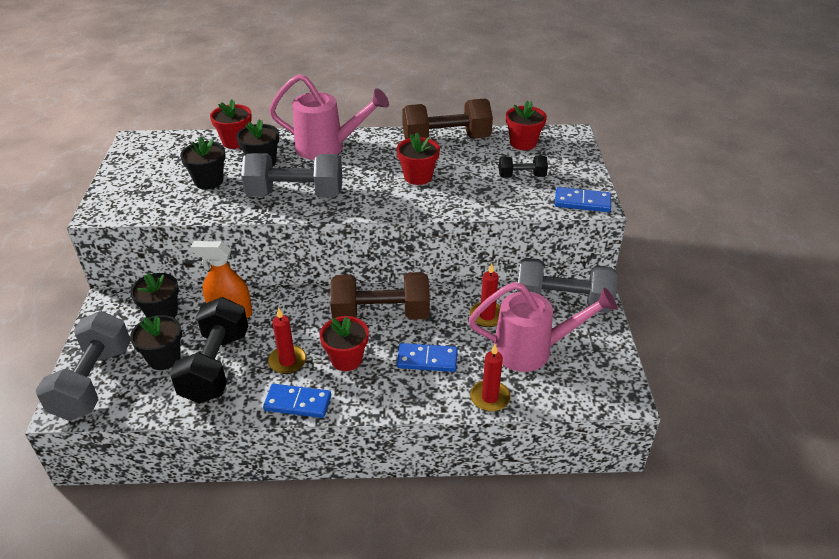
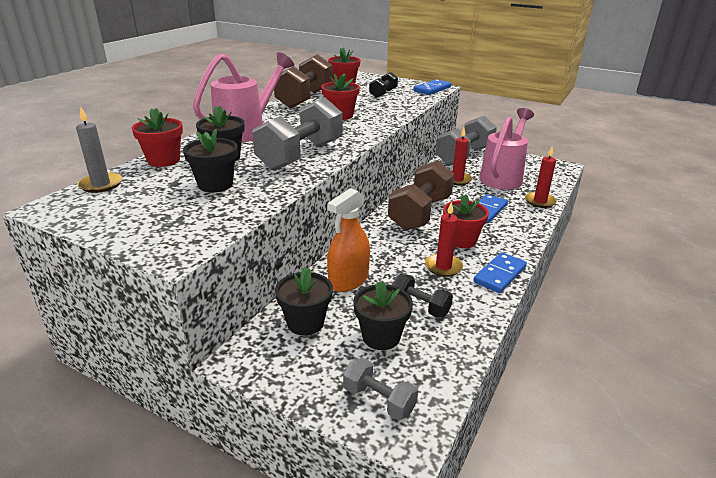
camera: 60 degrees left, 10 degrees down
grey dumbbell [36,311,131,421] -> grey dumbbell [343,358,418,420], size x0.51
black dumbbell [170,297,248,404] -> black dumbbell [392,274,453,318], size x0.51
none -> grey candle [76,107,122,193]

